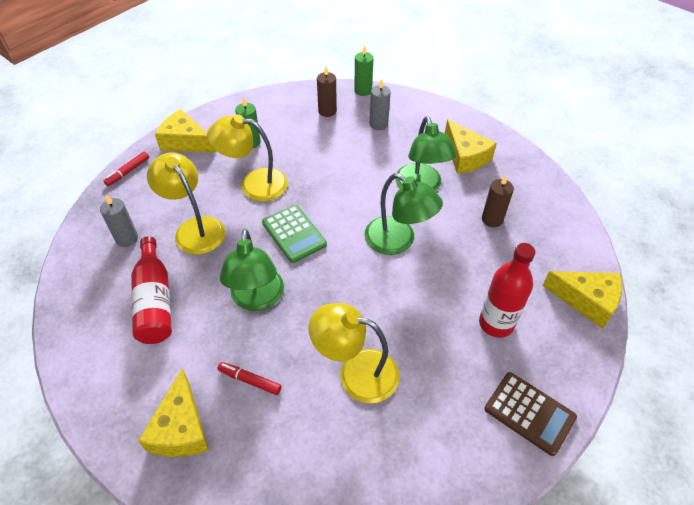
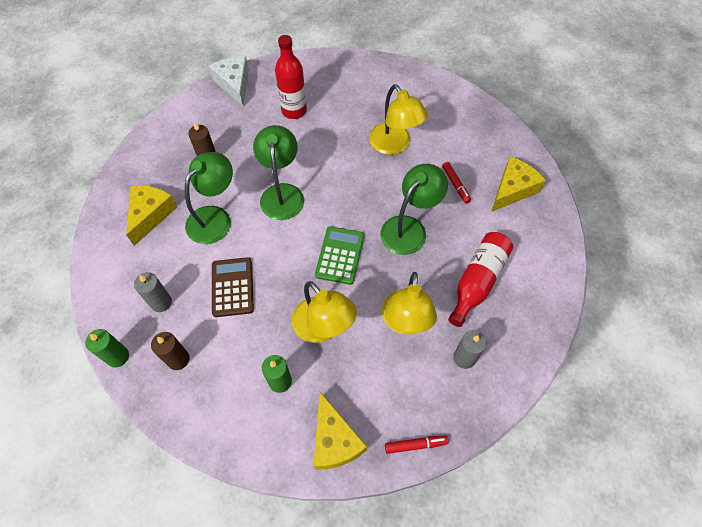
camera: 135 degrees left, 10 degrees up
brown calculator [485,372,577,456] -> brown calculator moved to [212,257,254,317]
yellow cheese [542,271,622,329] -> white cheese [209,56,249,107]

